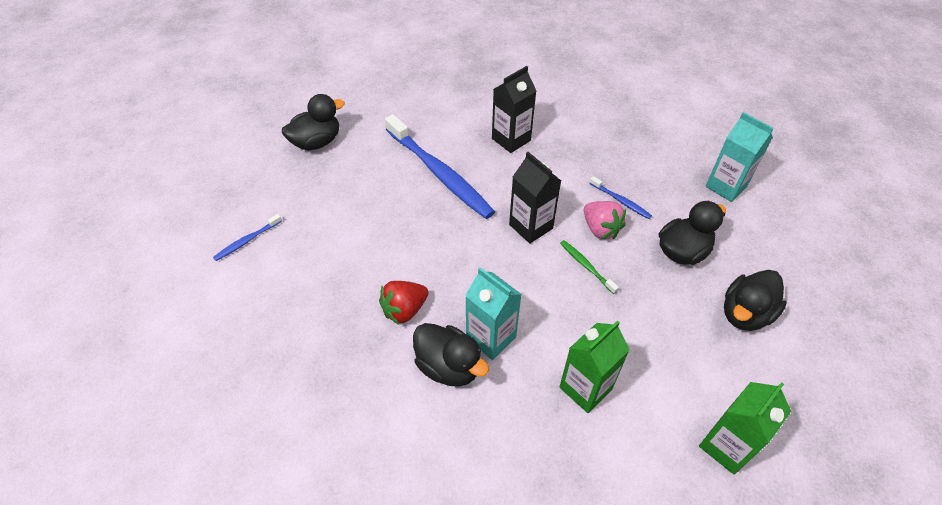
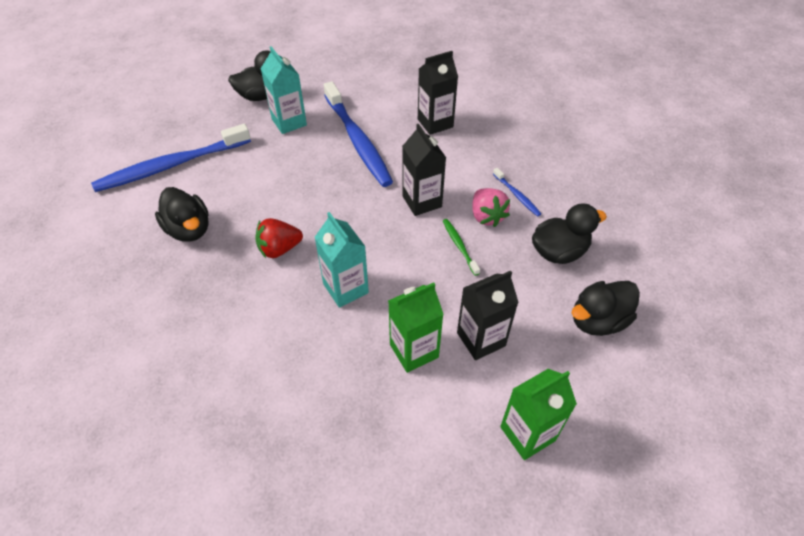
camera: 15 degrees right, 0 degrees up
blue toothbrush [213,214,282,261] -> blue toothbrush [91,124,251,192], size x2.34
black duck [413,323,489,387] -> black duck moved to [155,187,209,242]
turquoise carton [706,112,774,202] -> turquoise carton moved to [261,46,307,134]
none -> black carton [457,271,519,360]

